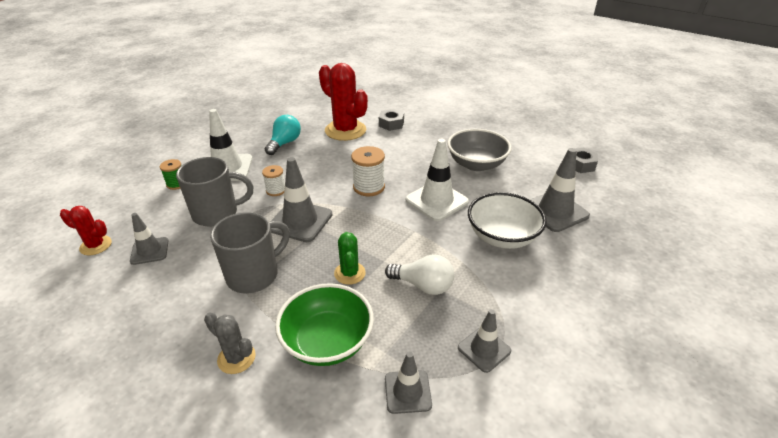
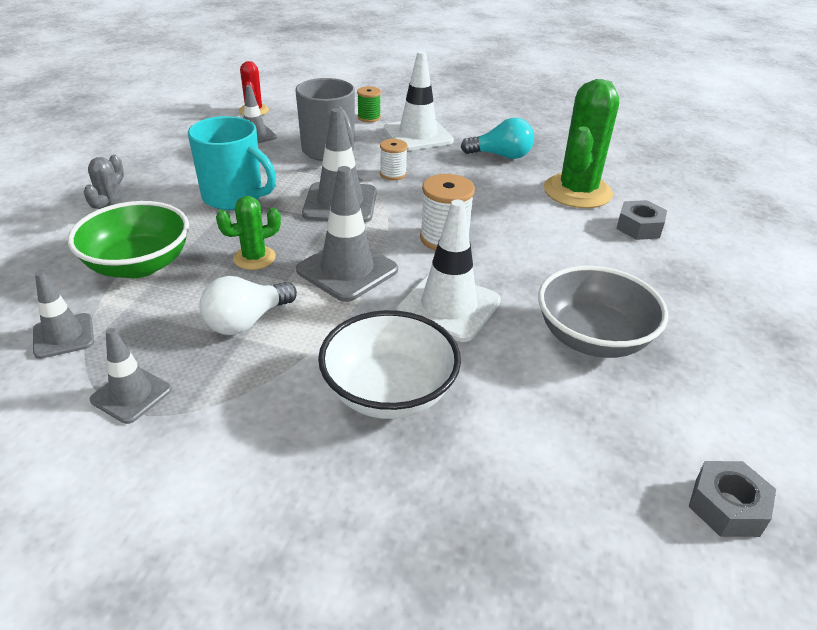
camera: 70 degrees right, 0 degrees up
grey mug [210,212,290,293] -> turquoise mug [188,116,276,210]
red cactus [319,63,368,141] -> green cactus [544,79,619,208]
white light bulb [385,254,454,295] -> white light bulb turned 45 degrees clockwise [199,276,297,335]
grey traffic cone [530,148,590,232] -> grey traffic cone moved to [296,166,398,302]

